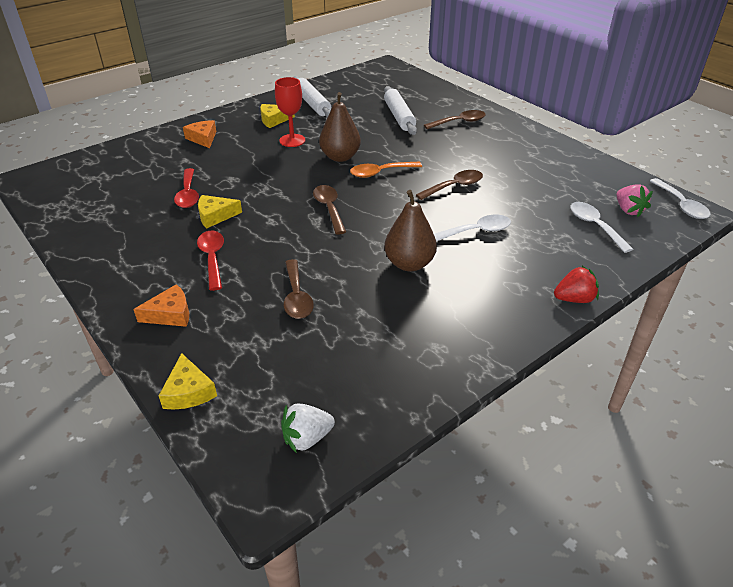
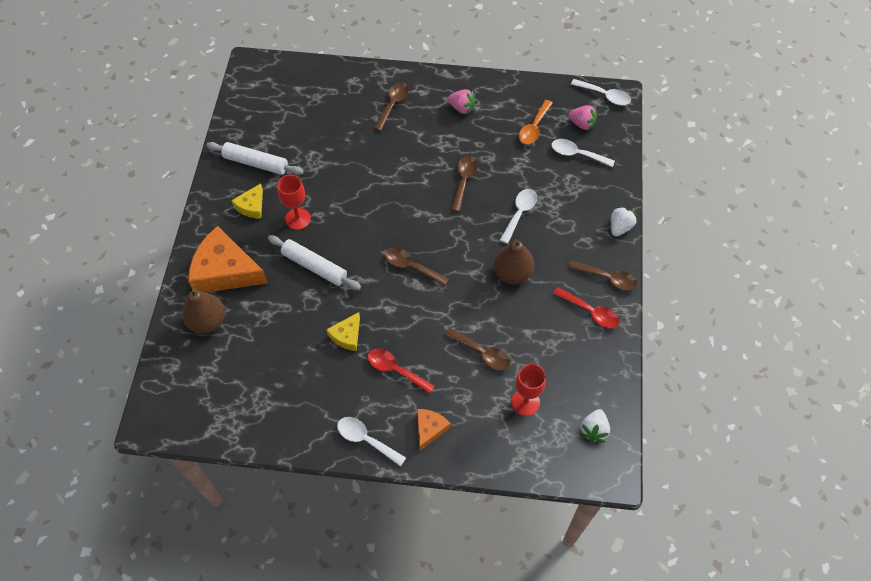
camera: 45 degrees left, 20 degrees up
yellow cheese [159,353,217,410] -> none
red spoon [174,168,199,208] -> red spoon moved to [553,287,619,328]
orange cheese [183,120,216,148] -> orange cheese [188,226,268,292], size x2.02
brown pear [319,92,361,162] -> brown pear moved to [182,288,225,334]
orange spoon [350,162,422,178] -> orange spoon moved to [519,100,553,144]
white rolling pin [384,86,417,135] -> white rolling pin moved to [268,235,361,290]
red strawberry [554,266,599,303] -> white strawberry [611,206,638,237]
none -> white spoon [337,417,406,467]
none -> pink strawberry [447,89,475,114]
none -> red goblet [512,364,546,416]
none -> brown spoon [568,261,638,291]

